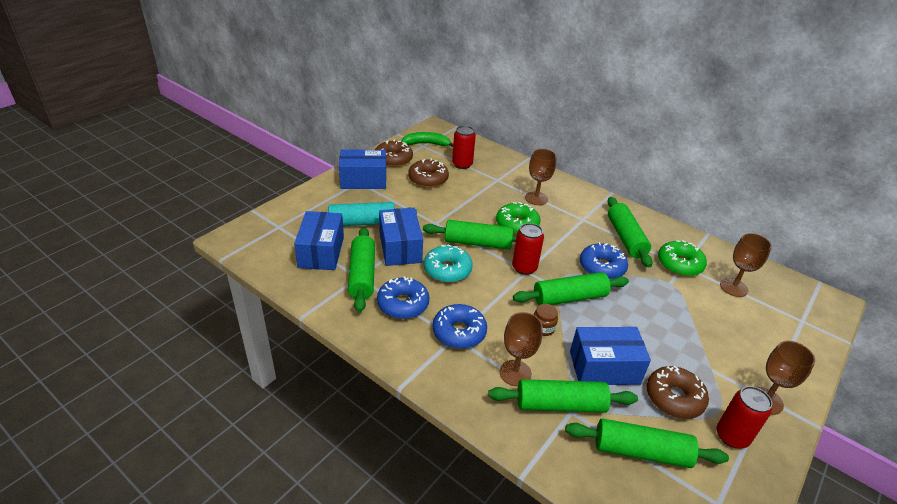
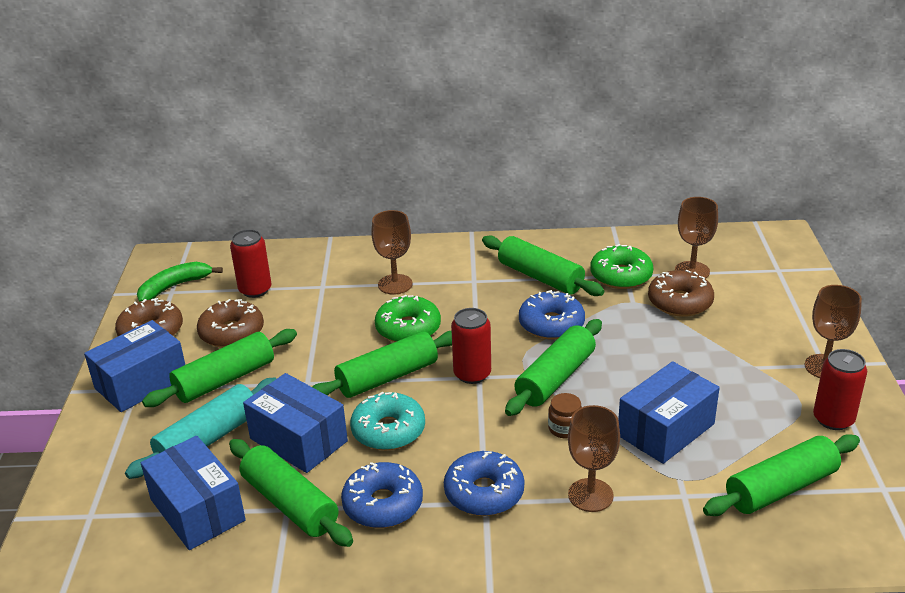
camera: 35 degrees left, 5 degrees down
green rolling pin [488,379,638,413] -> green rolling pin moved to [142,329,297,407]
brown donut [647,366,709,419] -> brown donut moved to [648,270,714,317]

